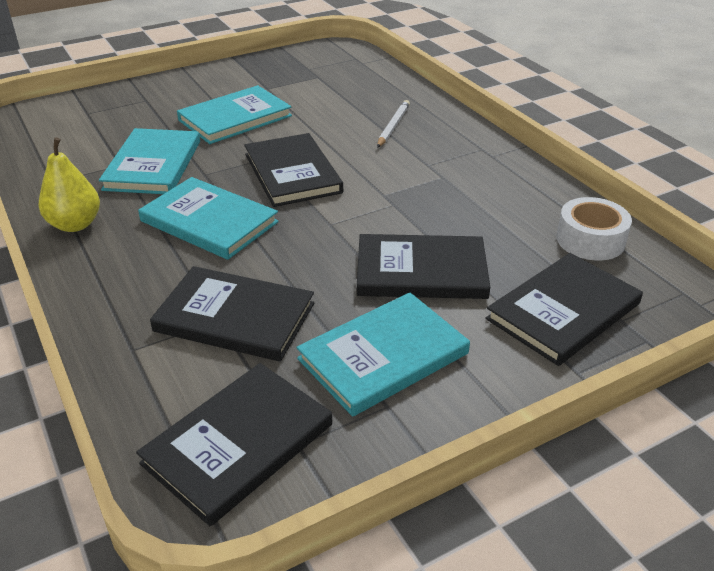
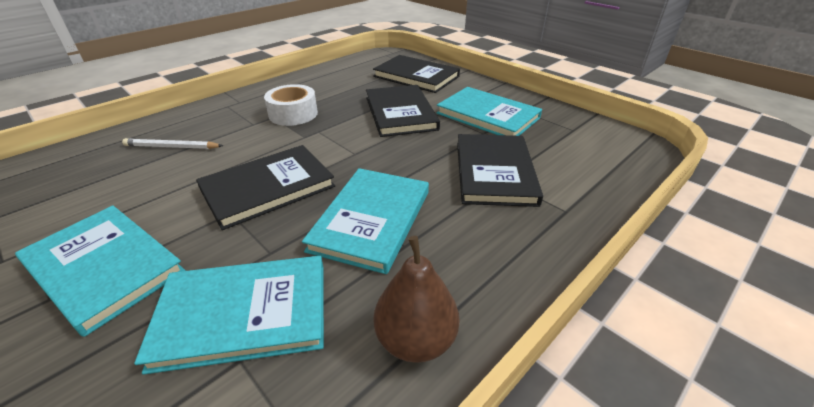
camera: 105 degrees left, 0 degrees up
yellow pear [38,137,100,232] -> brown pear [374,236,459,363]
black book [136,363,332,526] -> none
white tape [556,197,632,261] -> white tape moved to [264,84,318,126]

